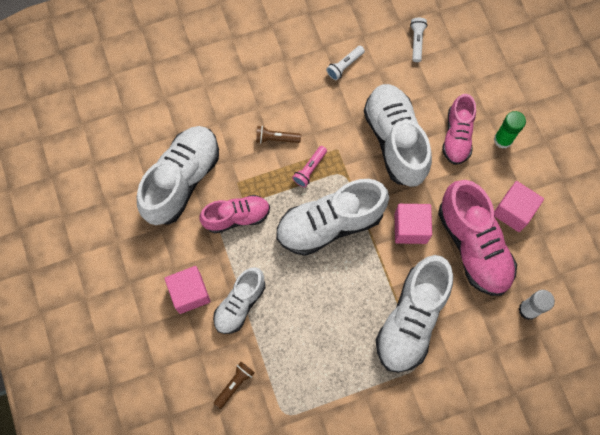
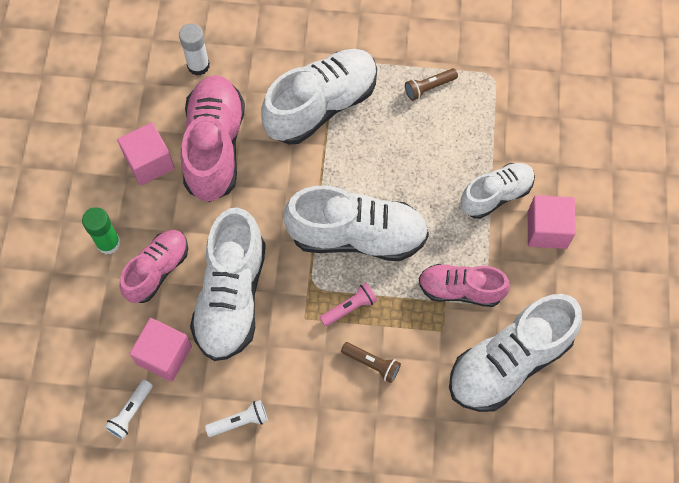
camera: 155 degrees left, 5 degrees down
brown flashlight [214,362,255,409] -> brown flashlight moved to [405,68,458,101]
pink cube [395,204,432,244] -> pink cube moved to [129,318,192,382]

